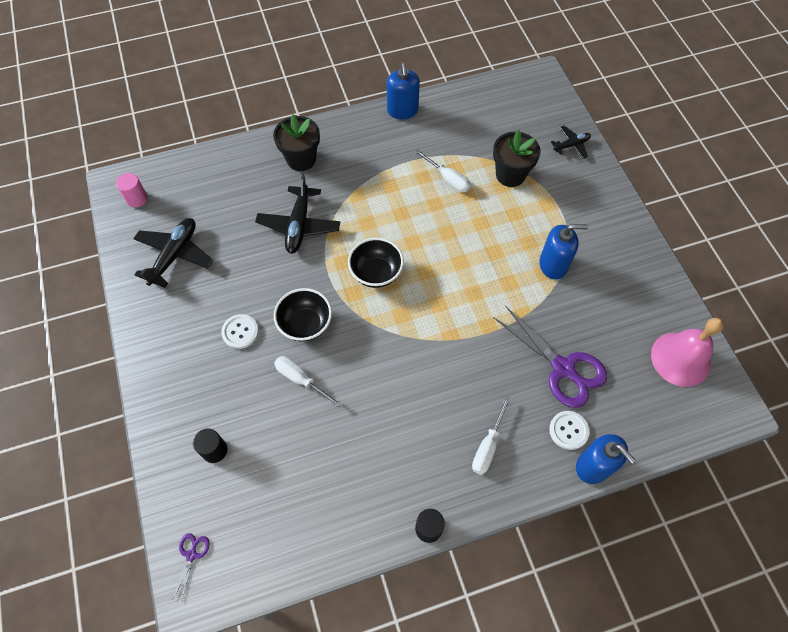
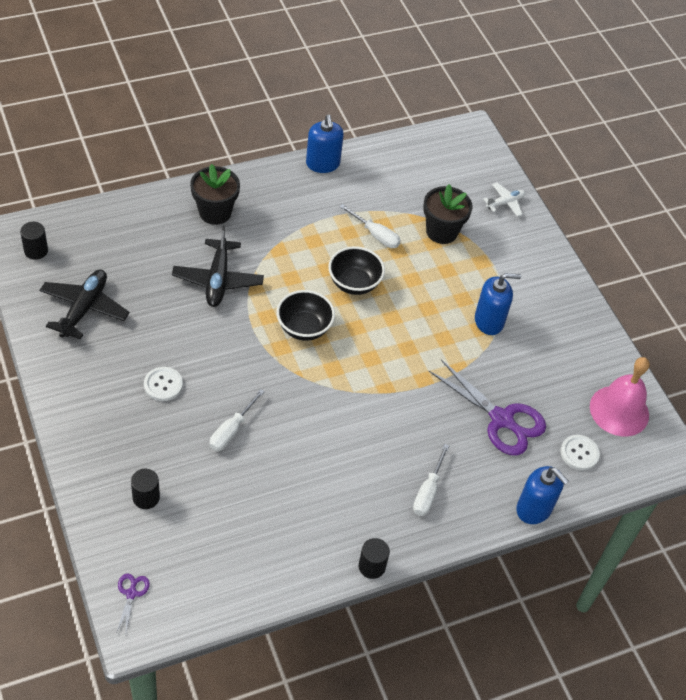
camera: 10 degrees left, 10 degrees down
pink cylinder [116,173,148,208] -> black cylinder [20,222,48,260]
black bowl [274,288,332,342] -> black bowl moved to [328,246,385,295]
white screwdriver [274,356,342,408] -> white screwdriver turned 90 degrees counterclockwise [209,389,265,451]
white button [549,411,590,450] -> white button moved to [560,435,600,470]
black plane [551,126,591,159] -> white plane [484,183,525,217]

